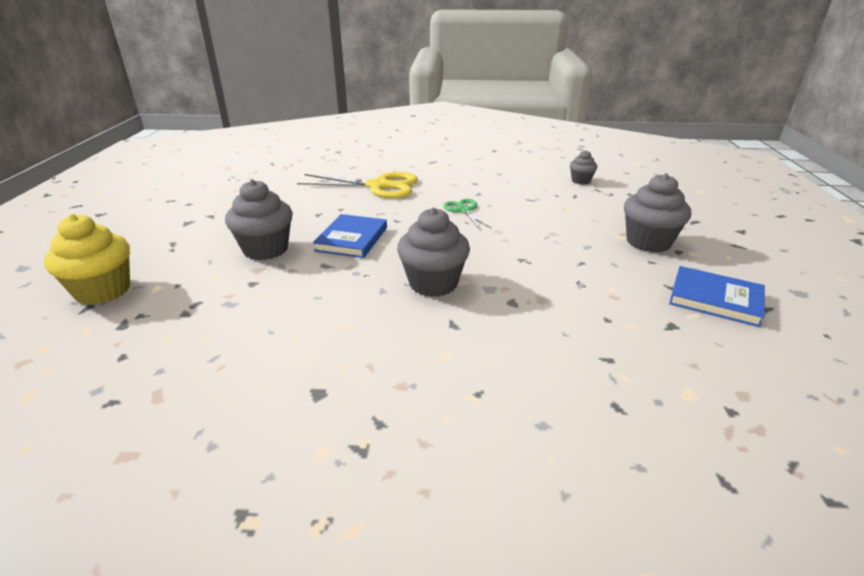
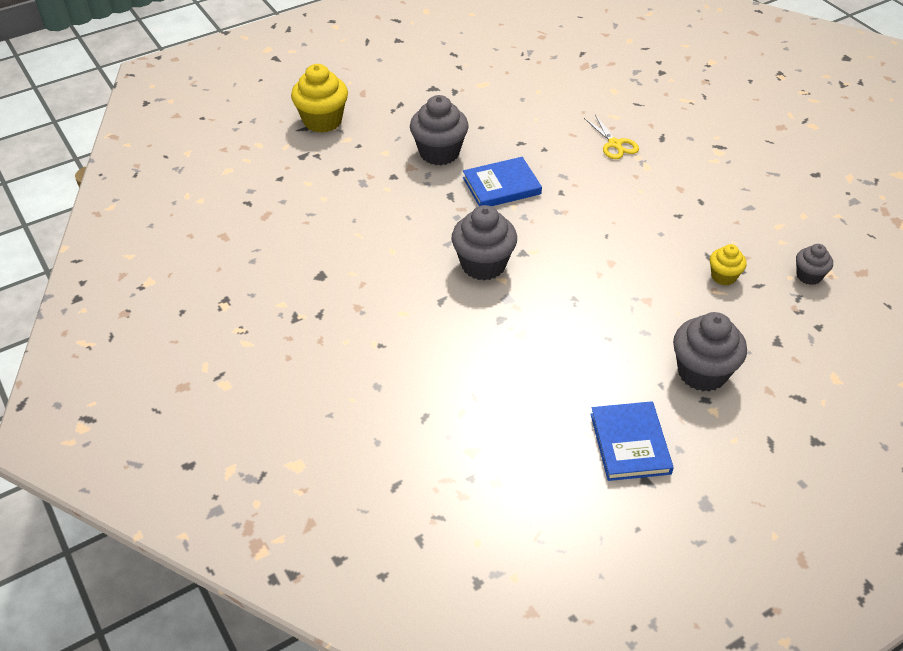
camera: 55 degrees right, 15 degrees up
yellow scissors [297,172,418,199] -> yellow scissors [584,114,639,159], size x0.52
green scissors [443,199,492,230] -> none
none -> yellow cupcake [710,244,747,285]

